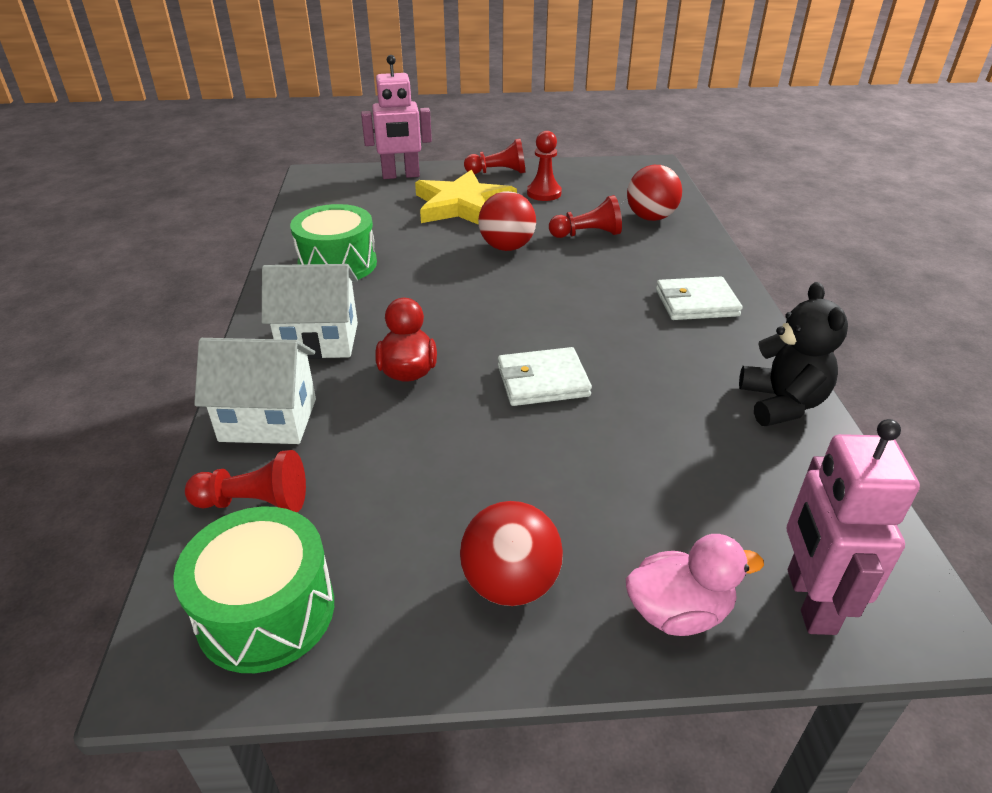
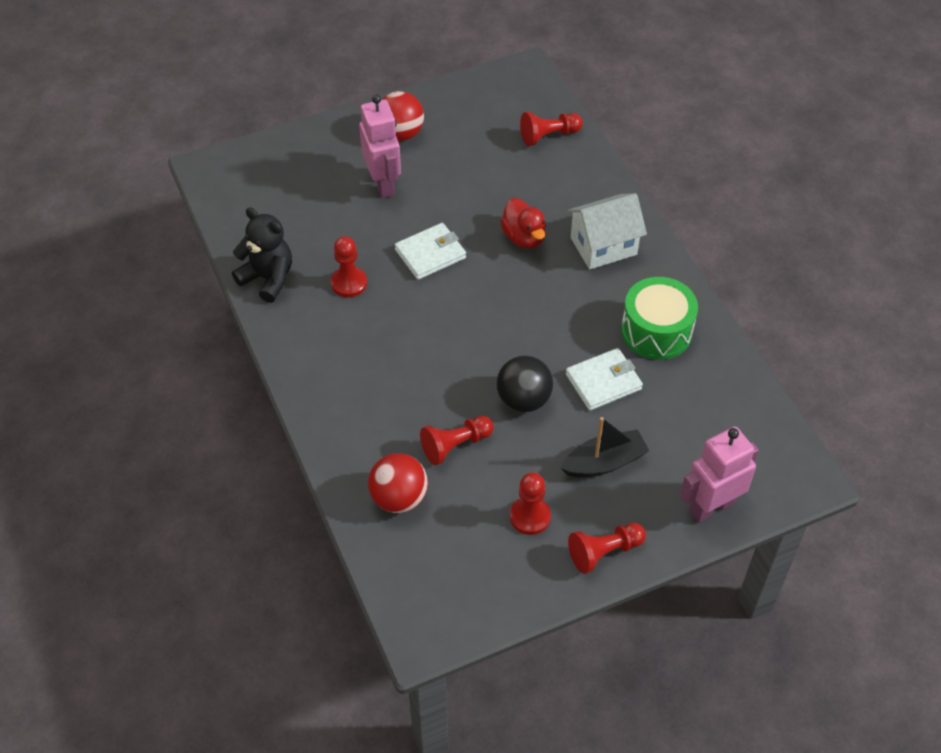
camera: 160 degrees right, 15 degrees up
green drum [173,507,334,673] -> none
white house [194,338,316,444] -> none
yellow star [415,170,517,225] -> black boat [561,417,649,477]
red ball [478,191,536,251] -> black ball [496,356,553,412]
pink duck [626,534,764,636] -> none
white wallet [656,277,743,320] -> white wallet moved to [566,348,643,410]
black teddy bear [739,282,848,426] -> black teddy bear turned 150 degrees clockwise [232,207,292,303]
pink robot [787,419,920,635] -> pink robot moved to [359,94,401,198]
none -> red pawn [331,236,367,298]

